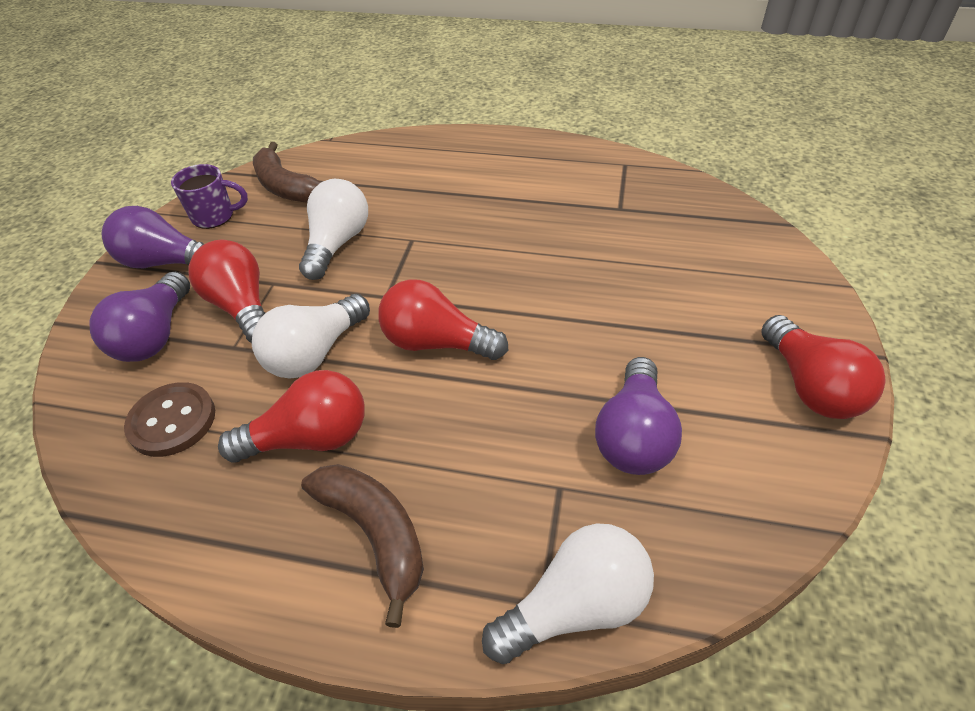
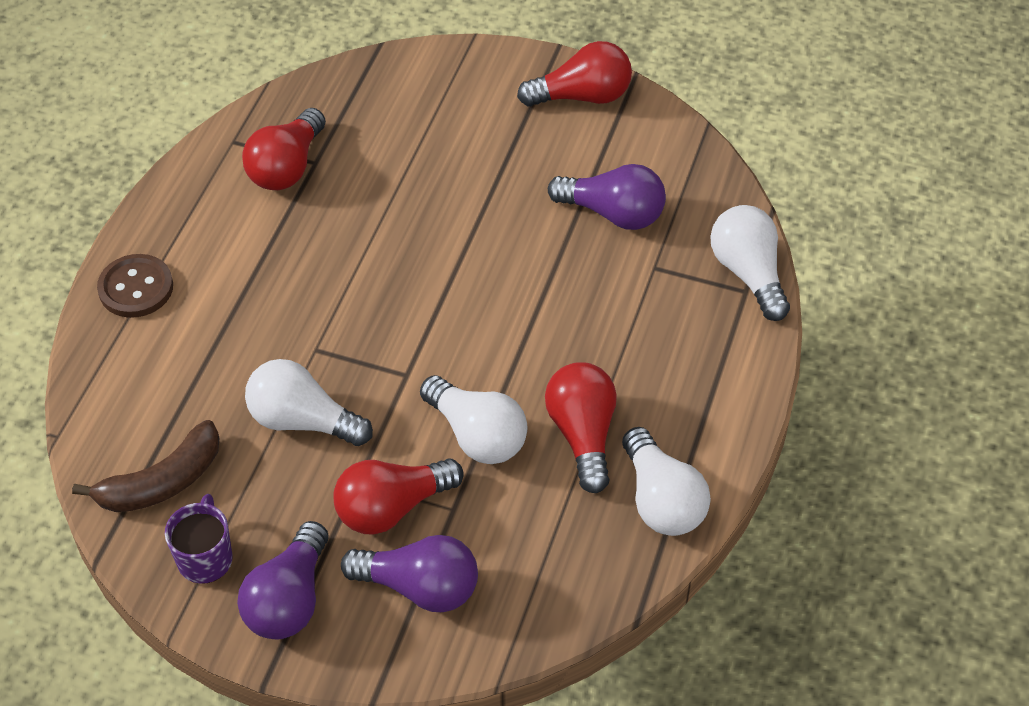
camera: 85 degrees left, 5 degrees up
brown button [124,382,215,457] -> brown button moved to [97,254,173,318]
brown banana [301,464,424,628] -> none
red light bulb [378,279,508,360] -> red light bulb moved to [242,108,326,190]
none -> white light bulb [622,427,711,536]

